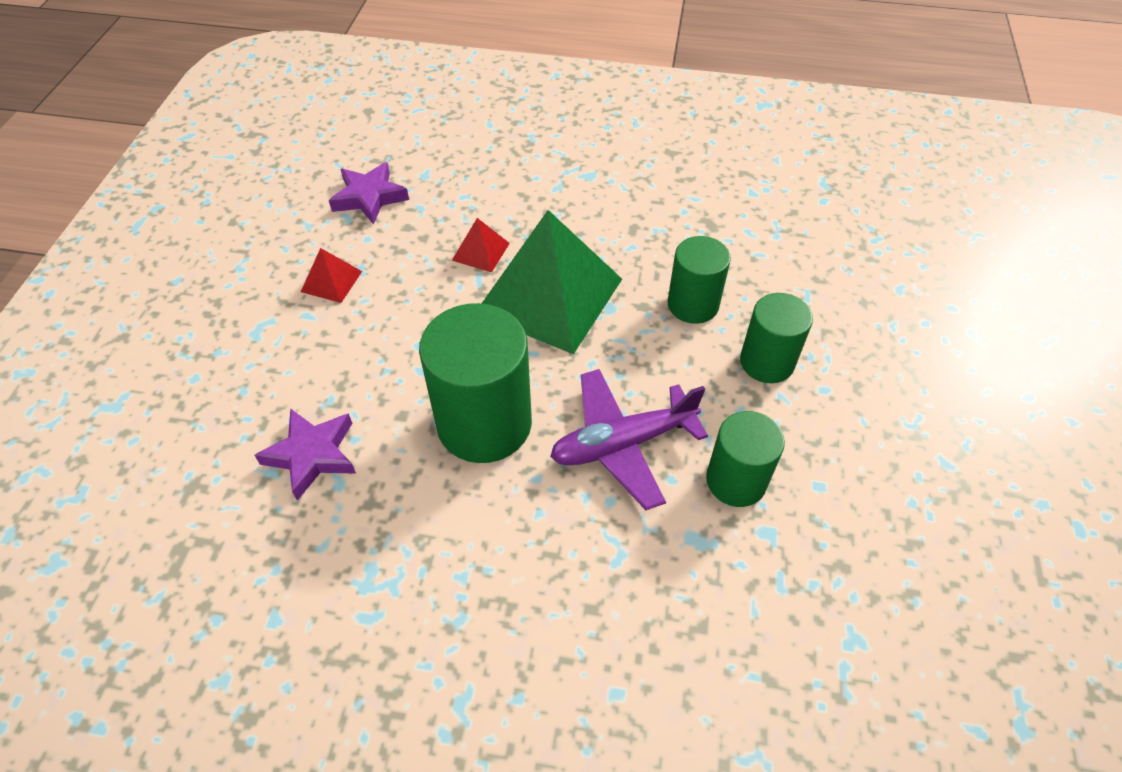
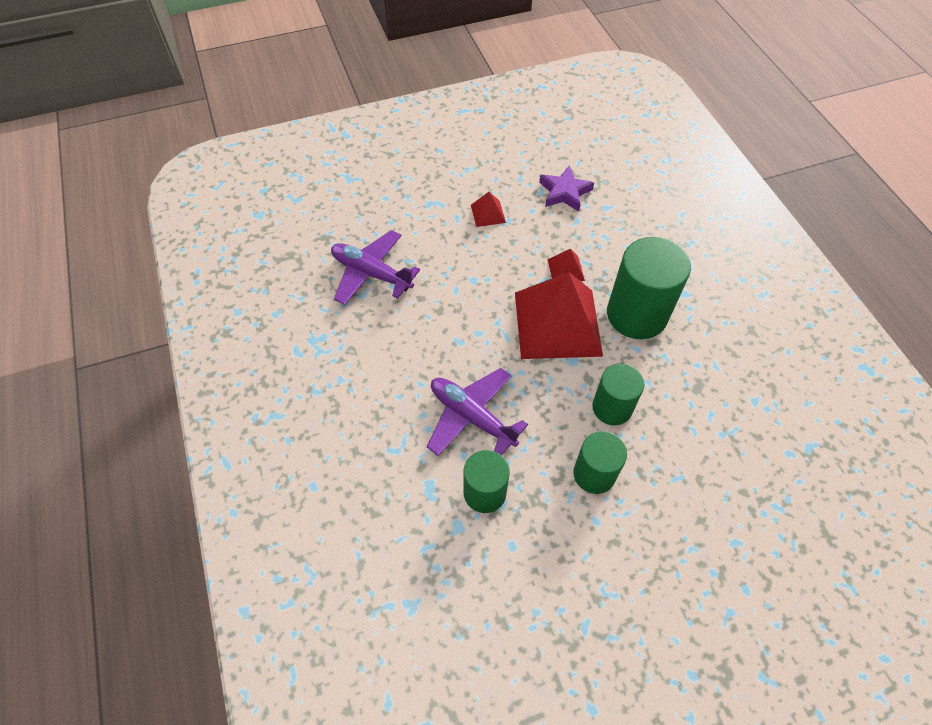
camera: 60 degrees right, 5 degrees up
purple star [254,408,356,501] -> purple plane [331,230,420,305]
green cylinder [419,303,532,463] -> green cylinder moved to [607,237,691,339]
green pyramid [481,210,622,354] -> red pyramid [515,272,603,359]

